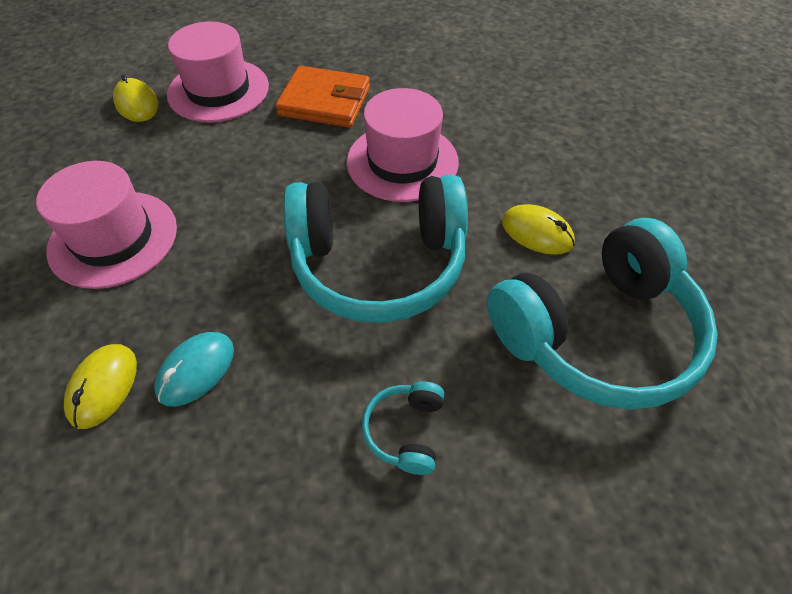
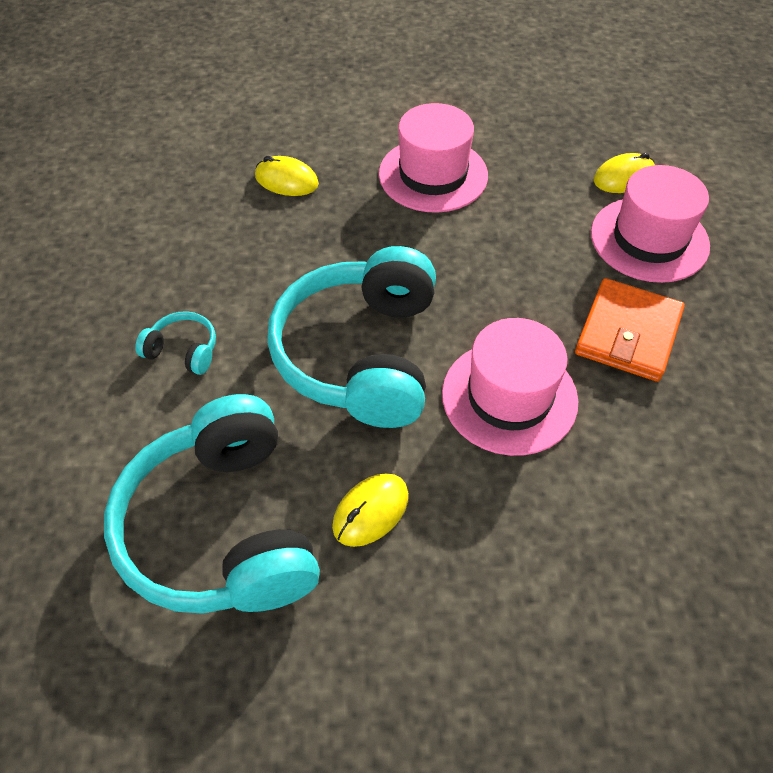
camera: 100 degrees right, 0 degrees up
turquoise mouse [154,332,234,407] -> none

